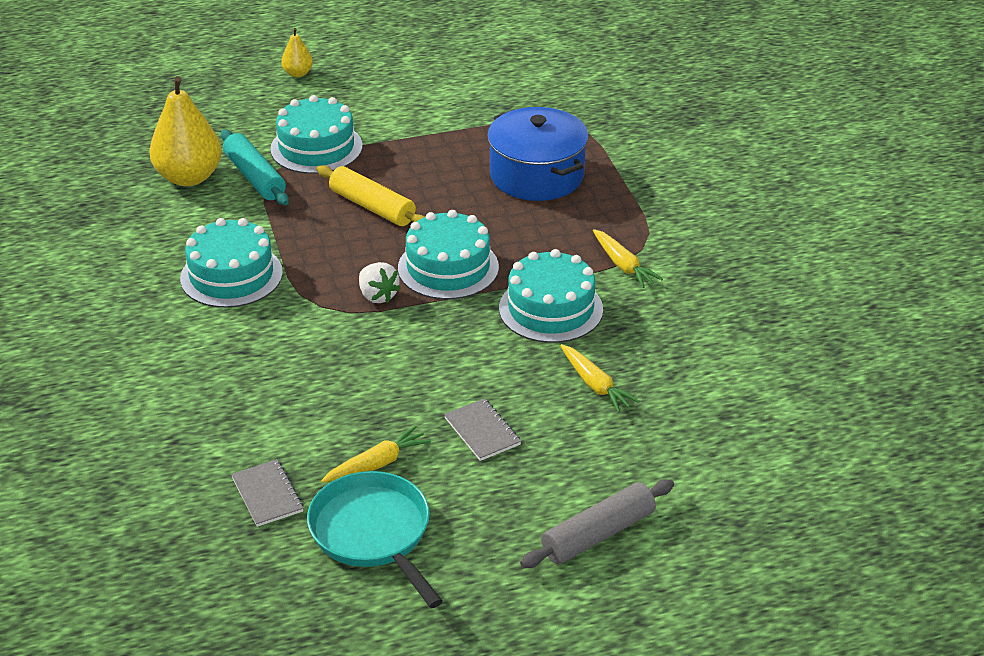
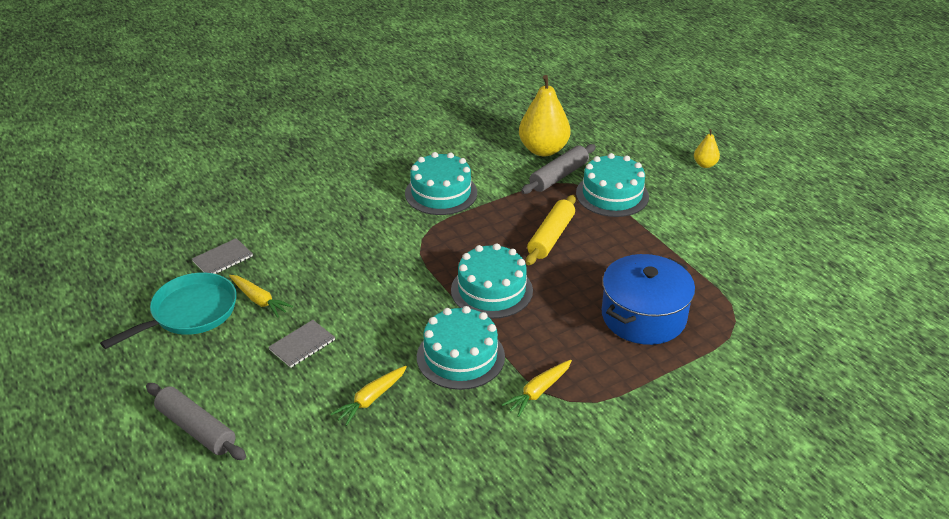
camera: 75 degrees right, 0 degrees up
turquoise rolling pin [221,129,289,205] -> grey rolling pin [521,144,596,194]
white strawberry [359,262,400,303] -> none

